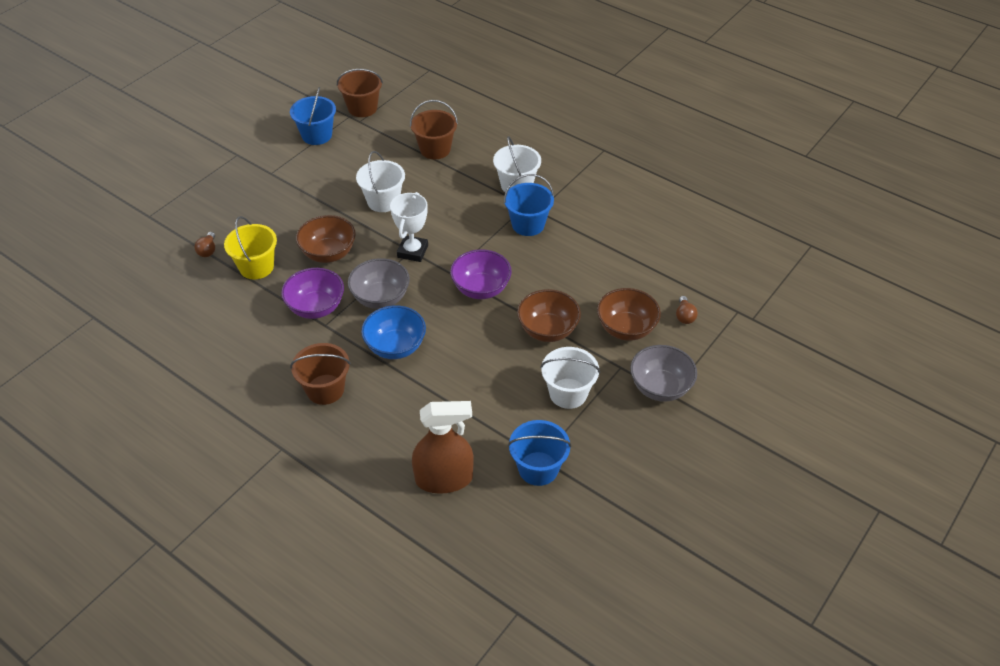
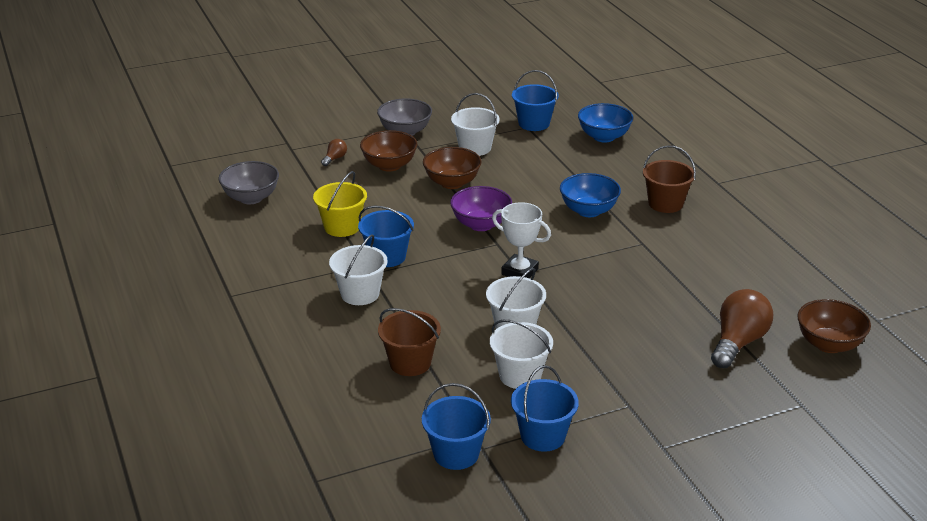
camera: 150 degrees left, 15 degrees down
brown light bulb [194,232,215,257] -> brown light bulb [711,289,773,368], size x2.16
yellow bucket [224,216,277,279] -> yellow bucket moved to [313,171,367,237]
purple bowl [281,268,344,319] -> none
brown bowl [296,215,356,263] -> brown bowl moved to [797,299,871,353]
brown bucket [337,69,383,117] -> blue bucket [422,383,491,470]
grey bowl [348,258,410,309] -> grey bowl moved to [218,161,279,204]
white trophy [390,192,428,262] -> white trophy turned 75 degrees clockwise [492,202,551,278]
brown spray bottle [412,401,474,494] -> blue bowl [578,103,633,143]
none -> white bucket [490,320,553,389]

